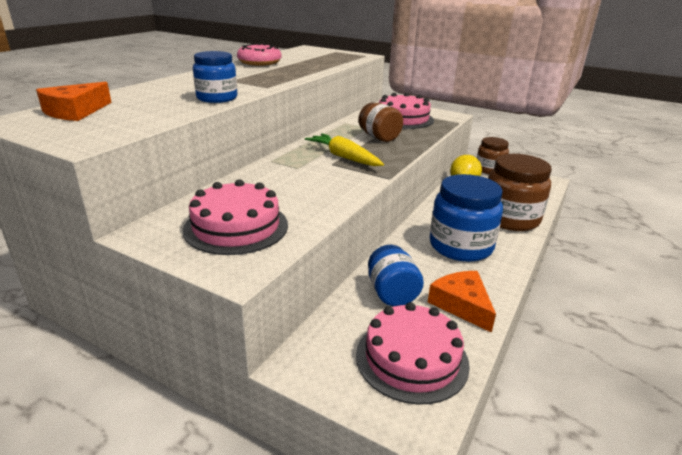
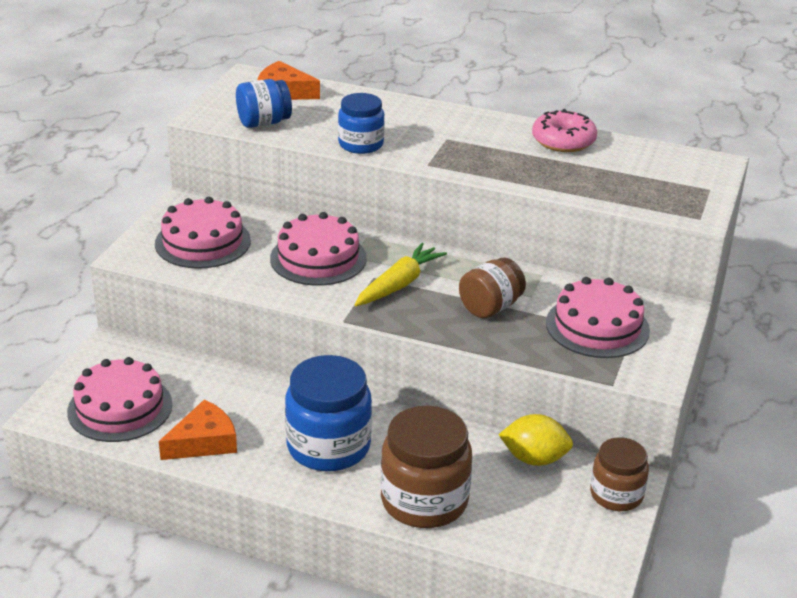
camera: 80 degrees right, 5 degrees up
blue jar [368,245,424,306] -> blue jar moved to [236,79,292,128]
none -> pink cake [270,212,367,286]

